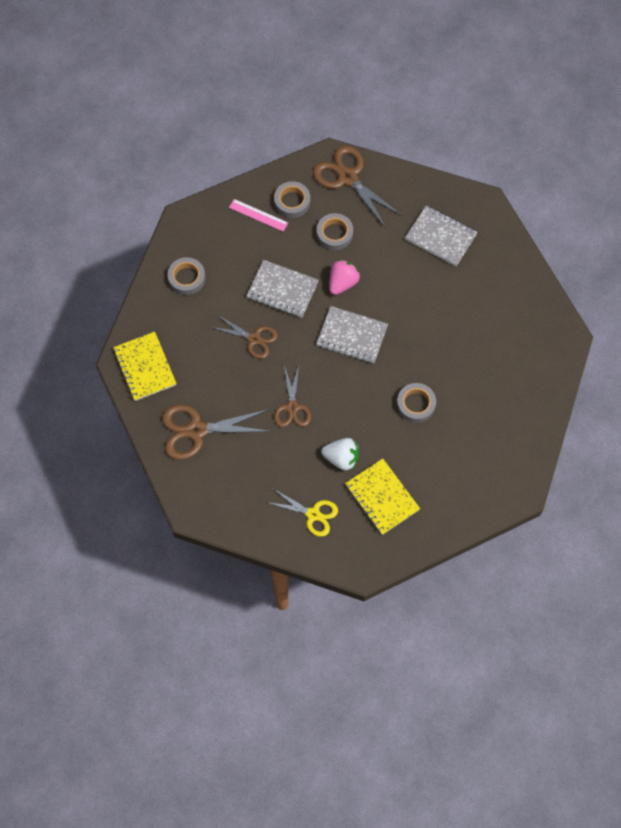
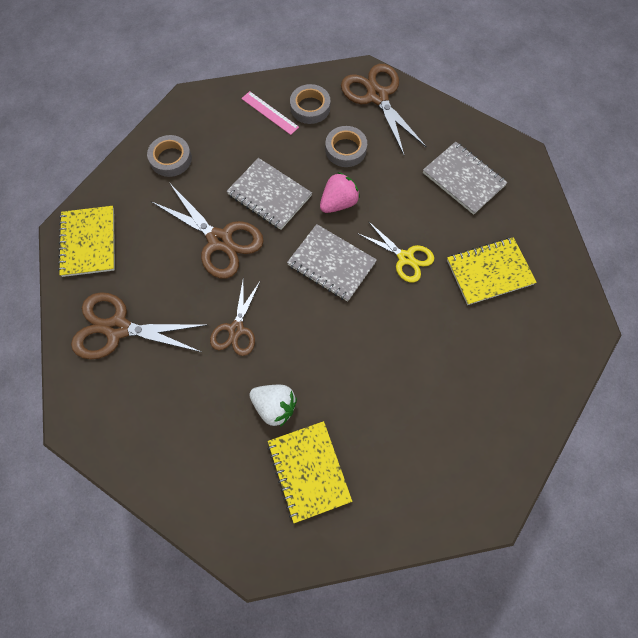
camera: 15 degrees right, 0 degrees up
brown scissors [211,315,278,359] -> brown scissors [151,184,264,279], size x1.58
yellow scissors [266,489,338,537] -> yellow scissors moved to [357,221,434,282]
grey tape [397,383,436,423] -> none
none -> yellow notebook [447,237,537,305]

